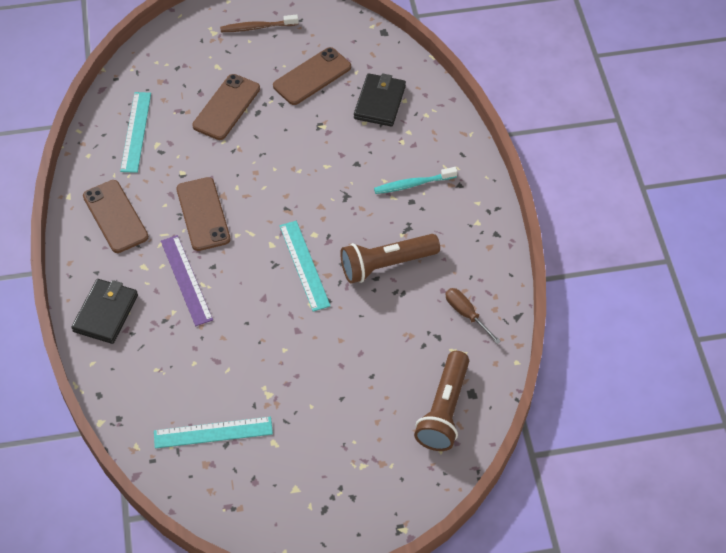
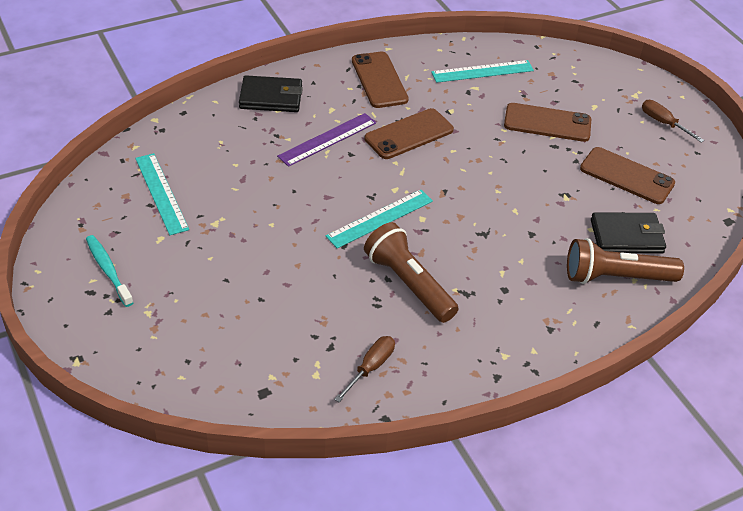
camera: 70 degrees right, 10 degrees down
brown phone [83,180,149,253] -> brown phone turned 60 degrees counterclockwise [352,52,409,108]
brown toothbrush [220,15,299,32] -> brown screwdriver [642,100,704,143]
turquoise toothbrush [374,167,458,194] -> turquoise toothbrush moved to [86,235,133,307]
brown flashlight [414,351,469,451] -> brown flashlight moved to [567,238,684,284]

